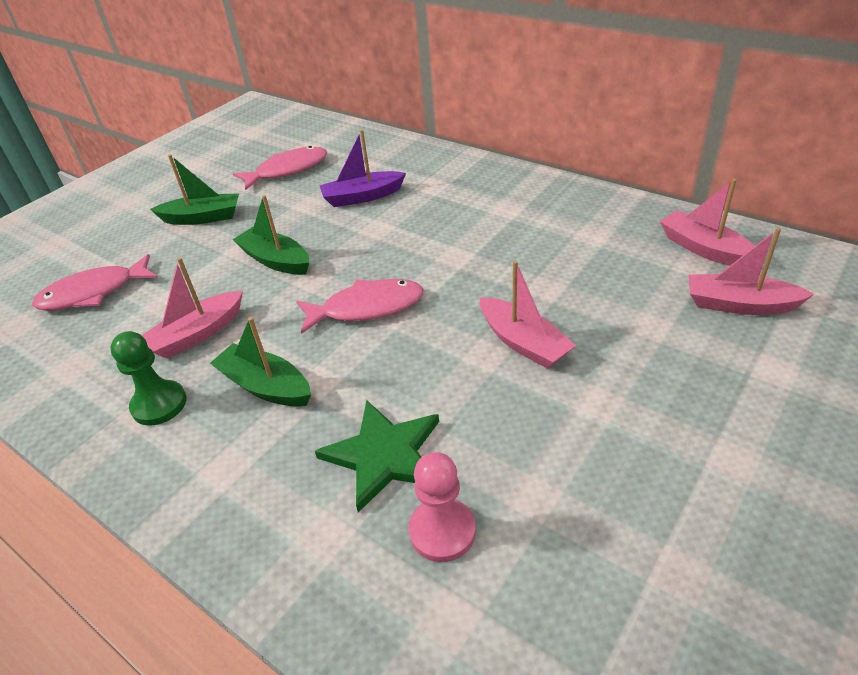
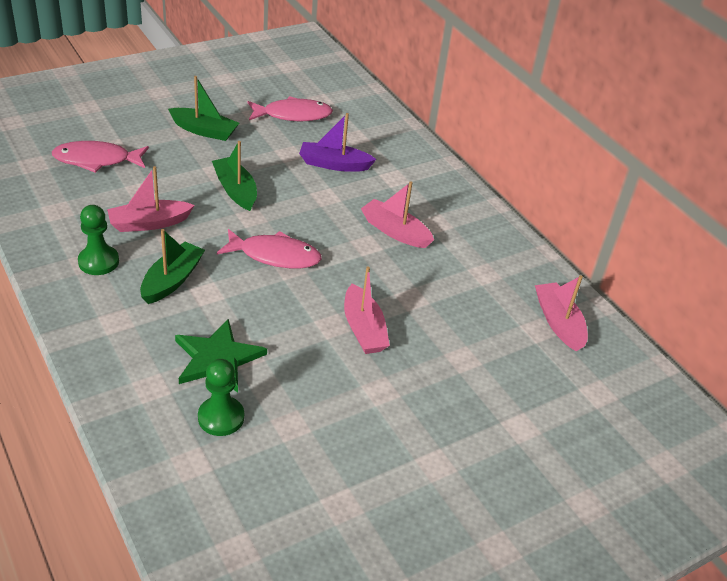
camera: 15 degrees right, 0 degrees up
green boat [210,317,311,407] -> green boat turned 60 degrees clockwise [140,229,205,304]
pink pawn [409,452,476,562] -> green pawn [198,359,244,436]
pink boat [689,228,814,315] -> pink boat moved to [361,181,434,248]

